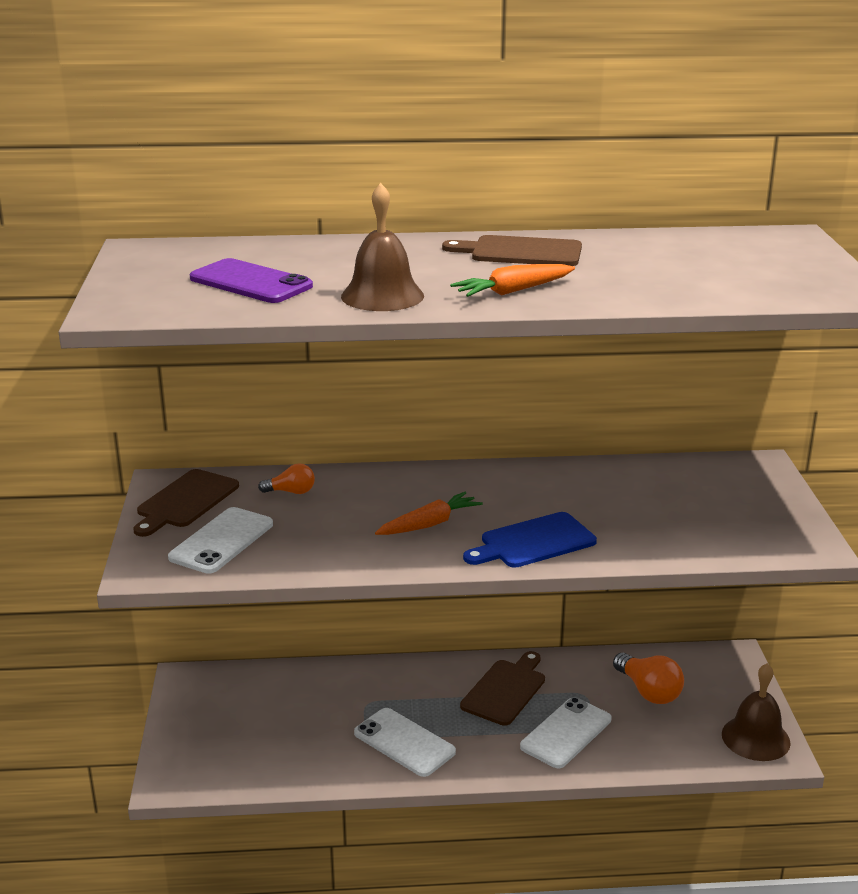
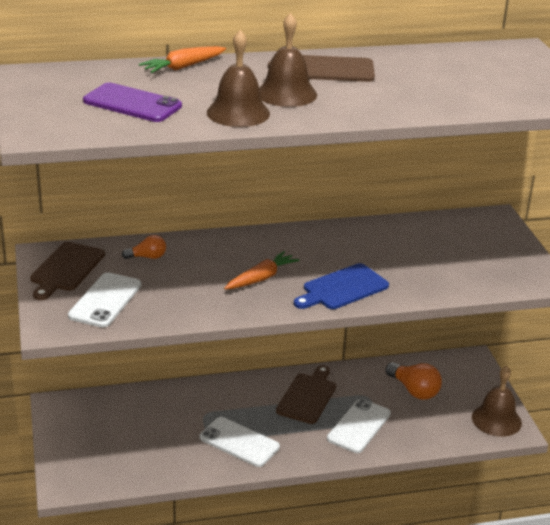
camera: 10 degrees left, 5 degrees up
orange carrot [450,264,575,297] -> orange carrot moved to [139,46,226,73]
none -> brown bell [259,13,317,107]

